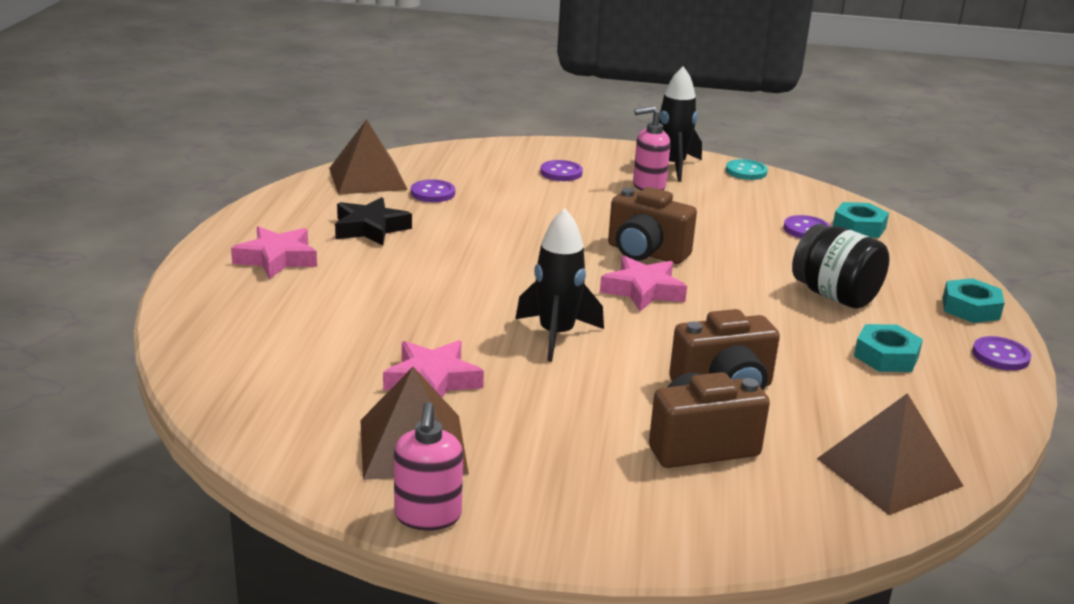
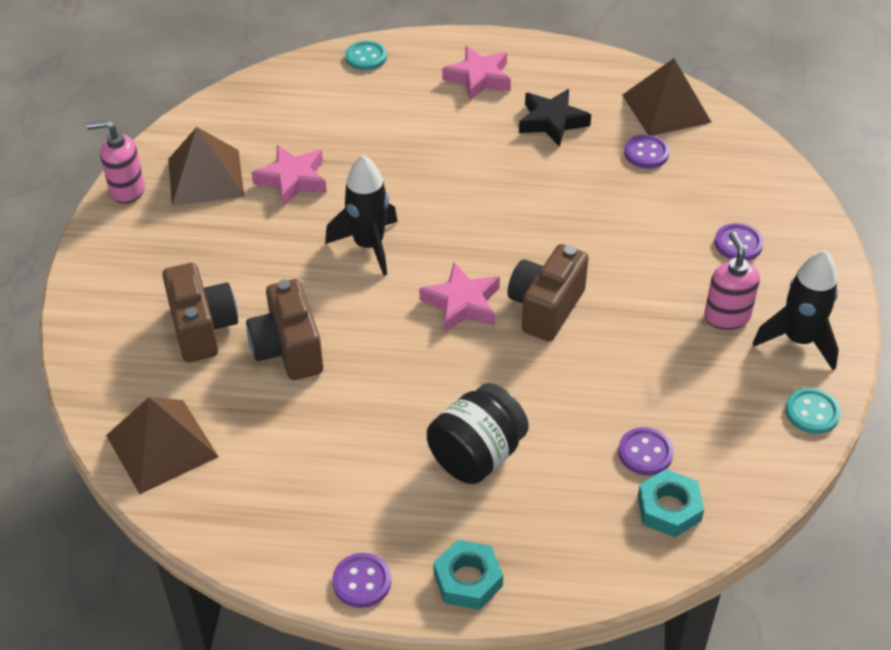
camera: 90 degrees right, 20 degrees up
turquoise nut [854,324,923,372] -> none
none -> turquoise button [345,41,387,71]

